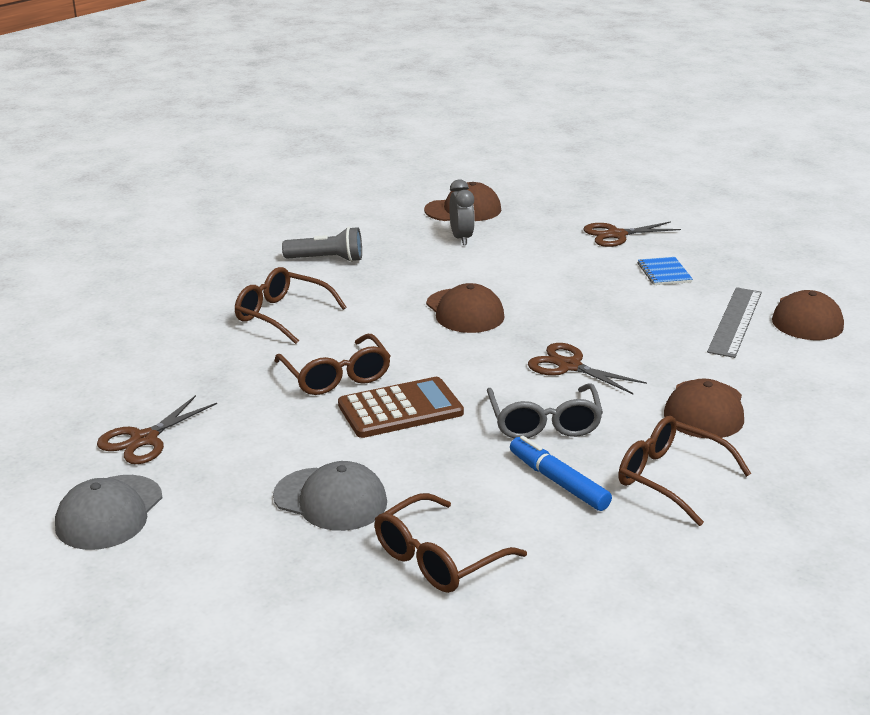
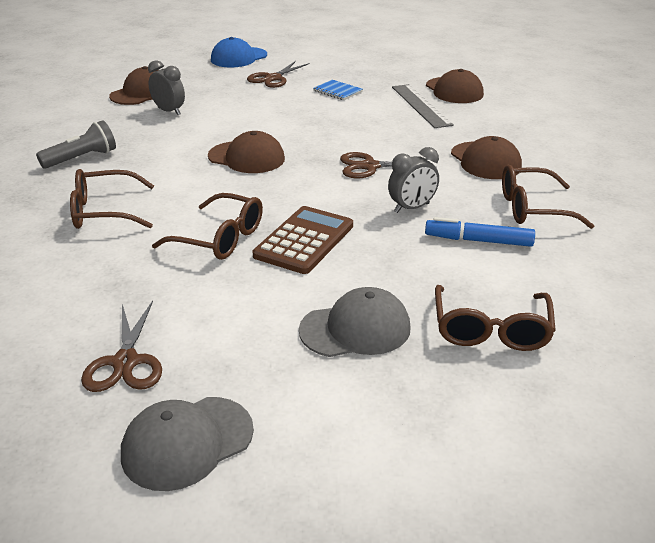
camera: 40 degrees left, 5 degrees up
grey cap [55,475,162,550] -> grey cap turned 75 degrees clockwise [121,397,254,491]
grey glasses [487,383,603,439] -> grey clock [388,147,439,213]
none -> blue cap [211,37,267,67]

